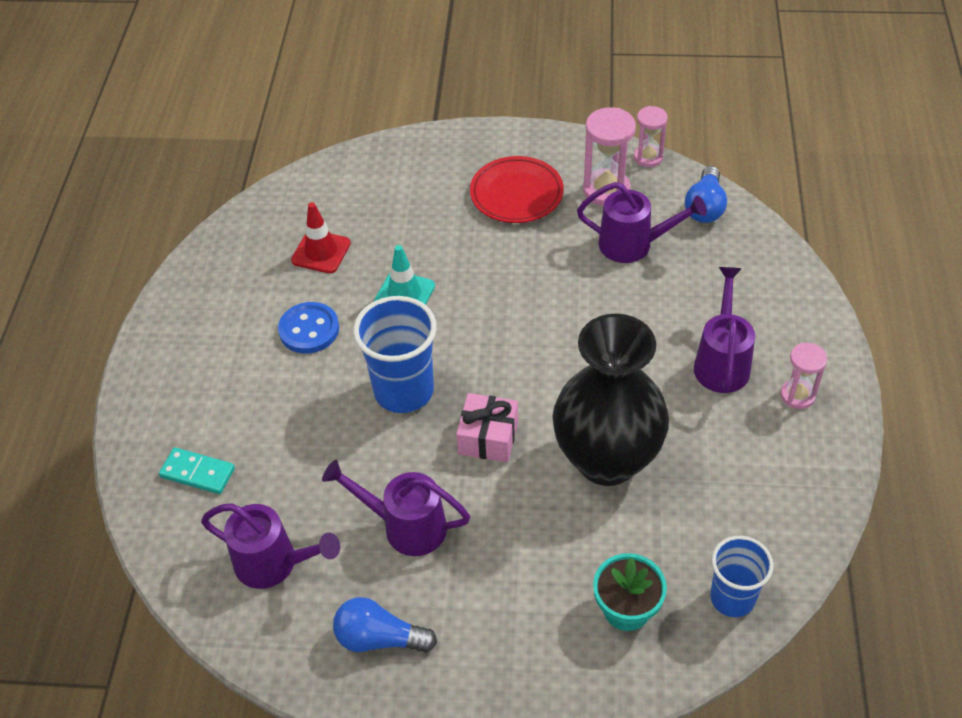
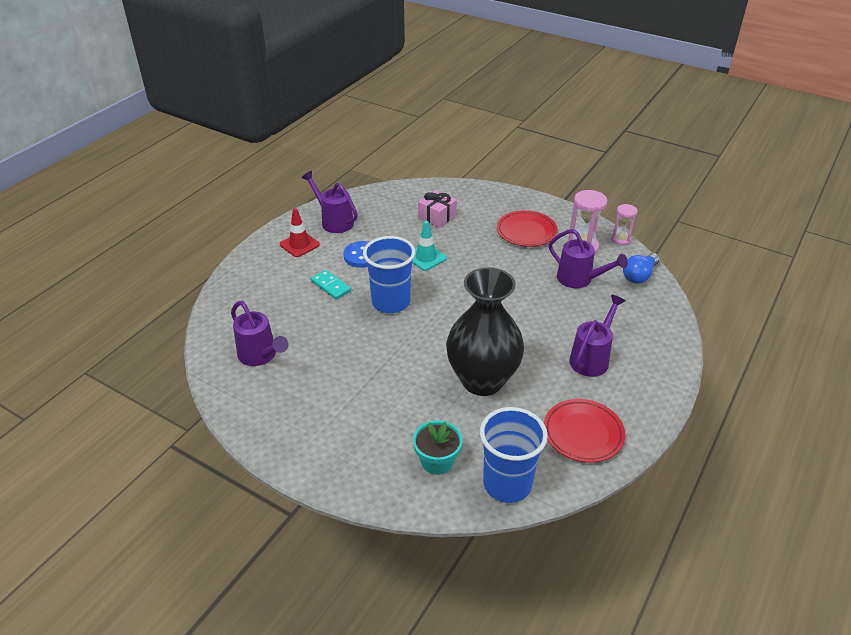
camera: 25 degrees right, 10 degrees down
turquoise domino [159,447,235,494] -> turquoise domino moved to [311,270,351,300]
red traffic cone [291,202,351,273] -> red traffic cone moved to [280,208,320,257]
purple watering can [322,460,470,556] -> purple watering can moved to [301,171,358,233]
blue light bulb [333,597,437,652] -> none
pink gift [456,393,518,462] -> pink gift moved to [418,190,457,228]
blue cup [710,536,774,617] -> blue cup [480,407,548,503], size x1.54
pink hourglass [781,343,827,409] -> none
none -> red plate [544,399,625,463]

